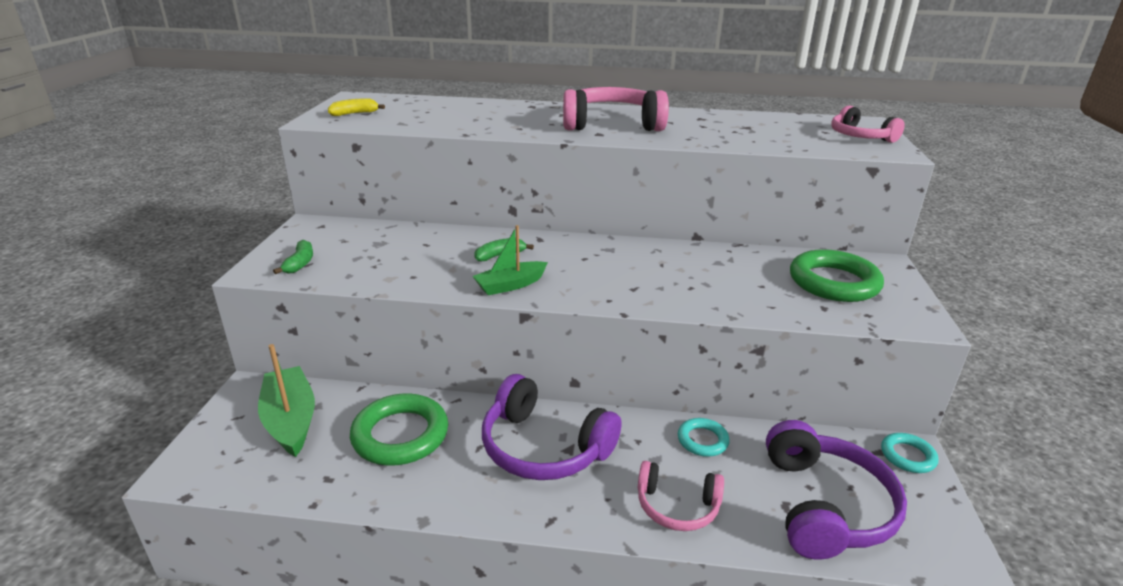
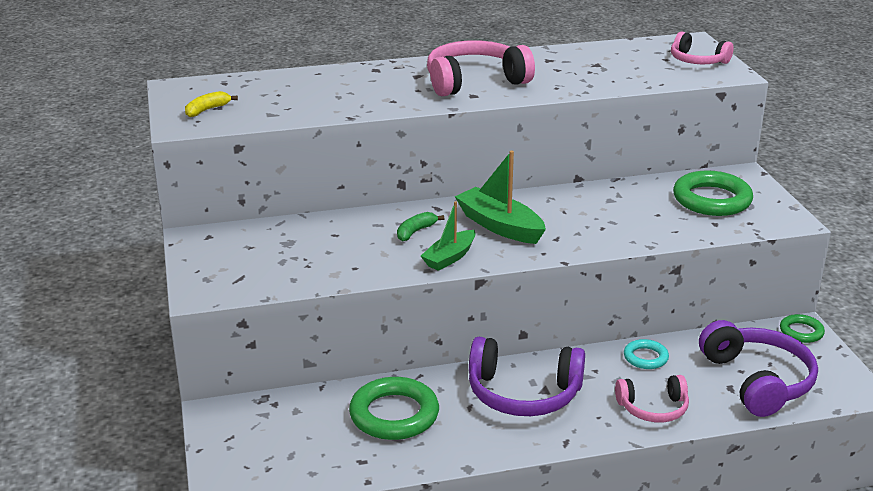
camera: 20 degrees left, 0 degrees up
green boat [258,344,315,457] -> green boat moved to [455,151,546,244]
green banana [273,240,313,274] -> none
turquoise ring [881,433,939,473] -> green ring [780,314,825,343]

